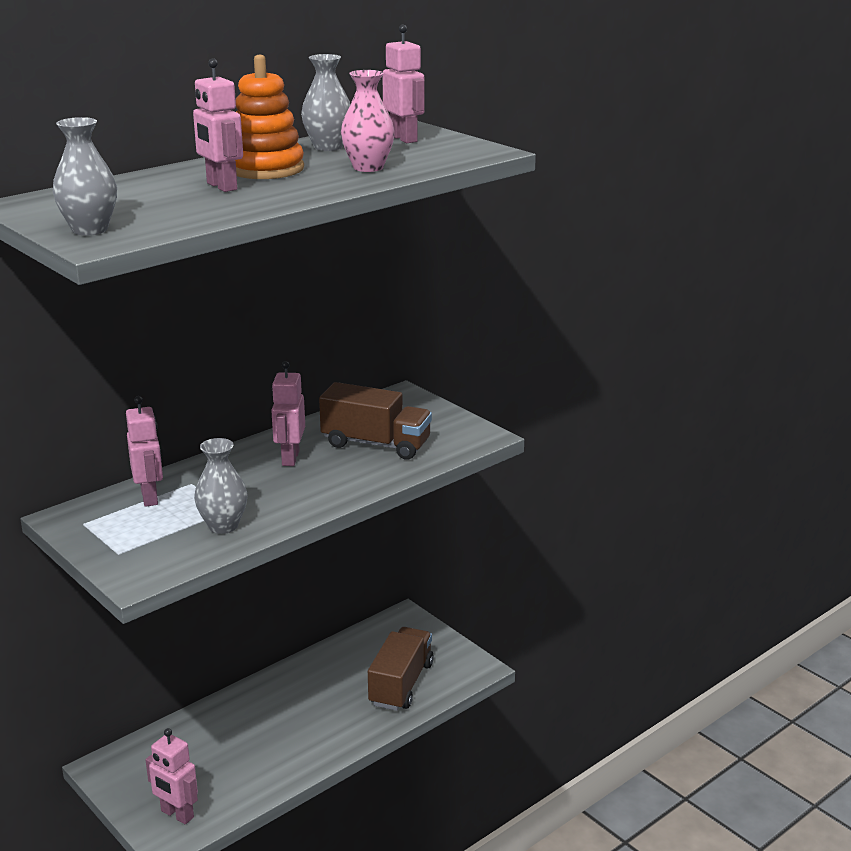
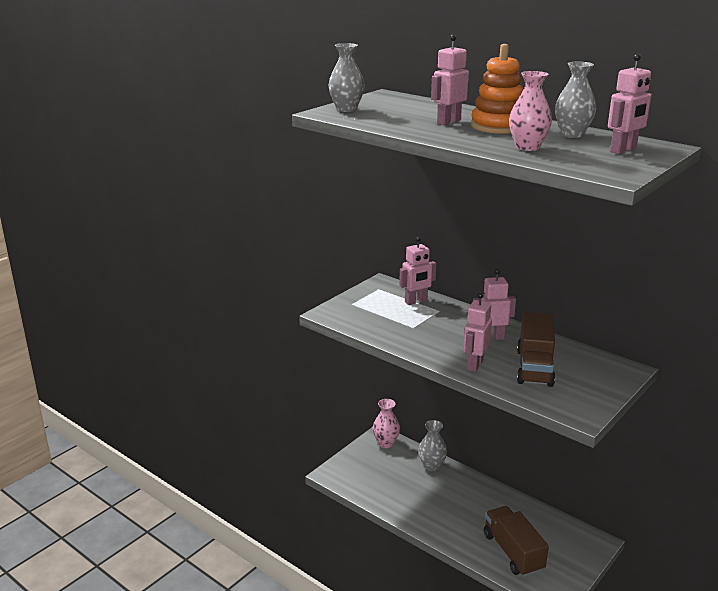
camera: 80 degrees right, 0 degrees up
pink robot [145,728,198,824] -> pink robot moved to [463,293,492,372]
grey vase [194,438,248,534] -> grey vase moved to [418,420,447,471]
brown truck [368,627,434,711] -> brown truck turned 120 degrees counterclockwise [484,506,549,577]
none -> pink vase [372,399,400,448]

